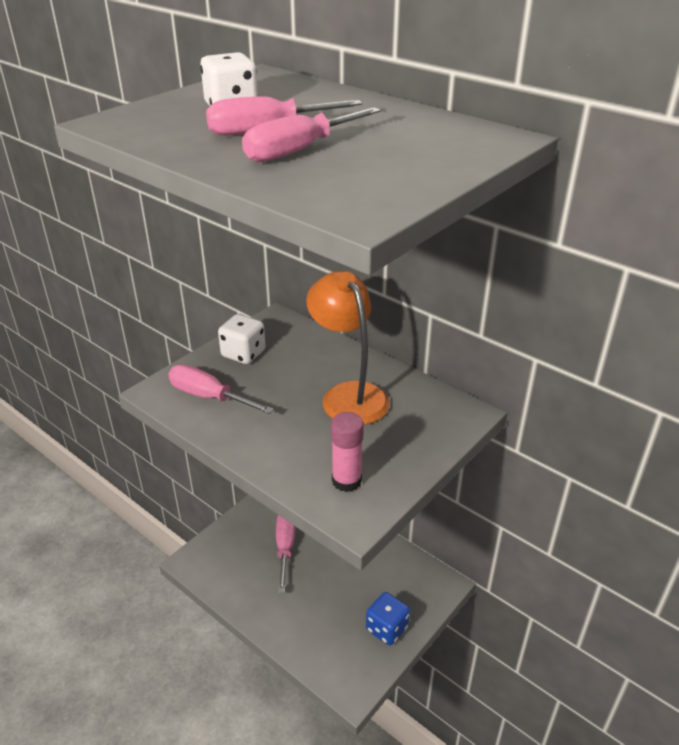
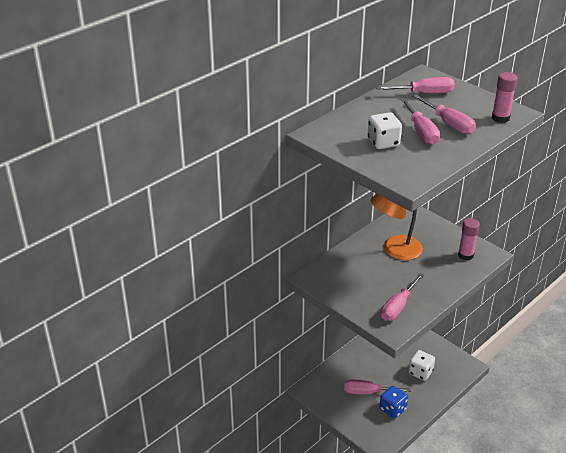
camera: 85 degrees left, 0 degrees up
white dice [218,314,266,364] -> white dice moved to [408,350,435,381]
blue dice [366,592,410,645] -> blue dice moved to [380,386,408,418]
none -> pink screwdriver [376,77,455,93]
none -> pink glue stick [492,72,518,123]

